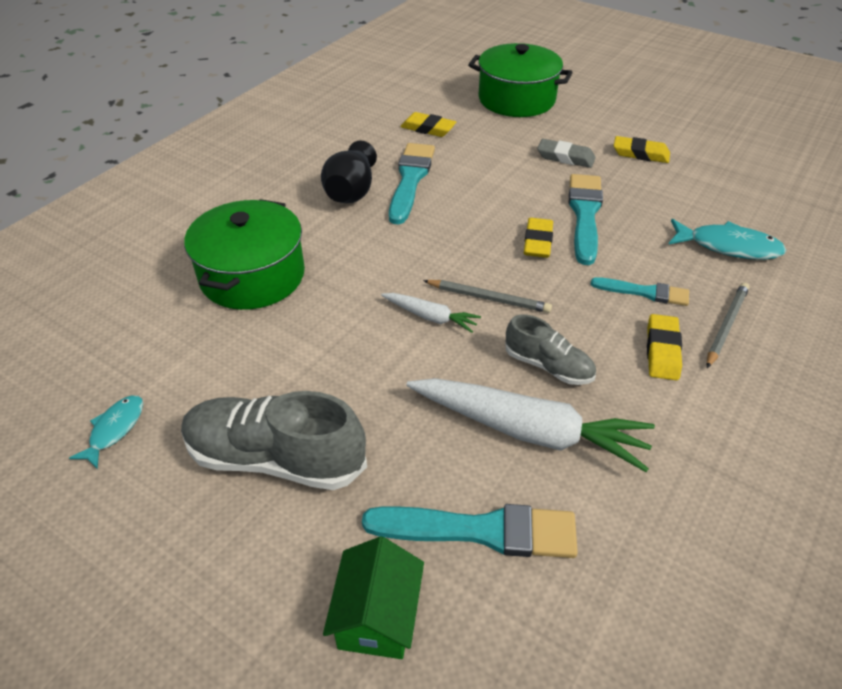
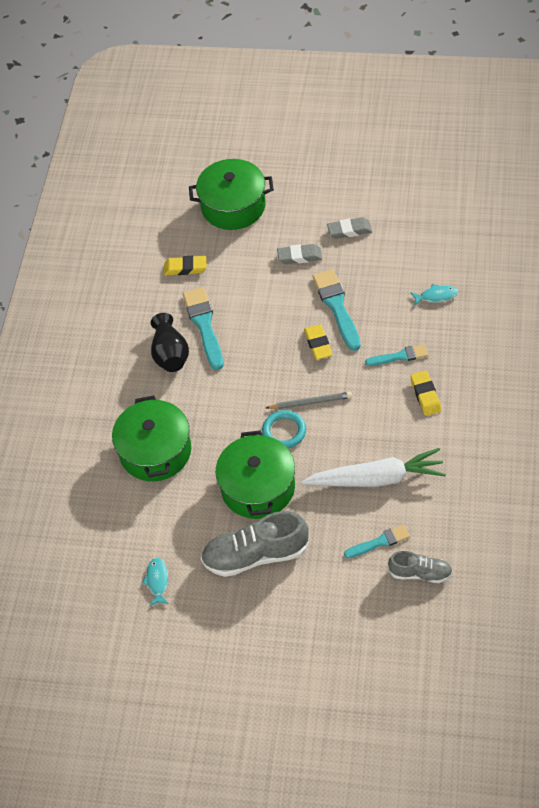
camera: 20 degrees left, 10 degrees up
green house [323,536,424,659] -> none
turquoise brush [362,504,578,558] -> turquoise brush [344,524,410,558], size x0.61
white carrot [381,293,481,333] -> turquoise ring [262,410,306,449]
grey shoe [506,315,596,385] -> grey shoe moved to [388,551,453,583]
yellow eraser [614,136,670,163] -> grey eraser [327,217,372,239]
turquoise fish [668,219,786,260] -> turquoise fish [410,284,458,306], size x0.62
grey pencil [707,283,750,368] -> none
none -> green pot [216,430,295,519]

